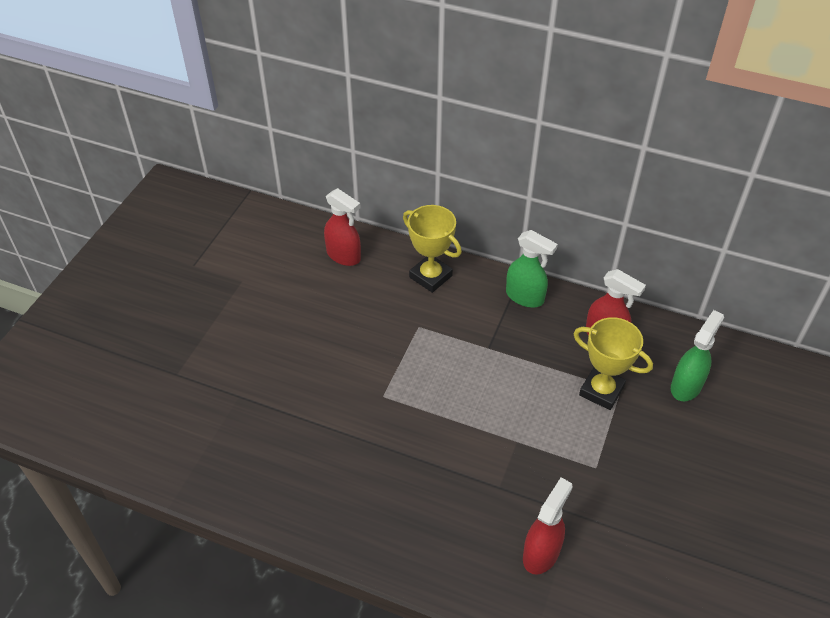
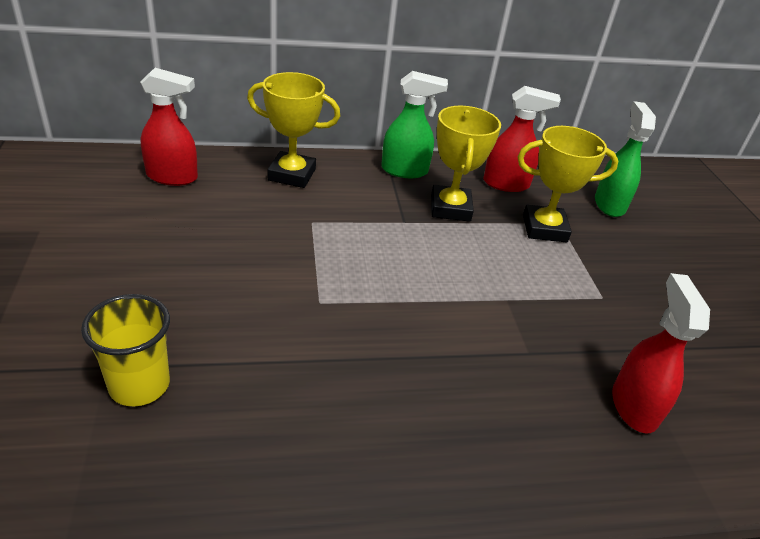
camera: 35 degrees left, 10 degrees down
none -> yellow cup [81,294,170,406]
none -> yellow trophy [431,106,501,222]

